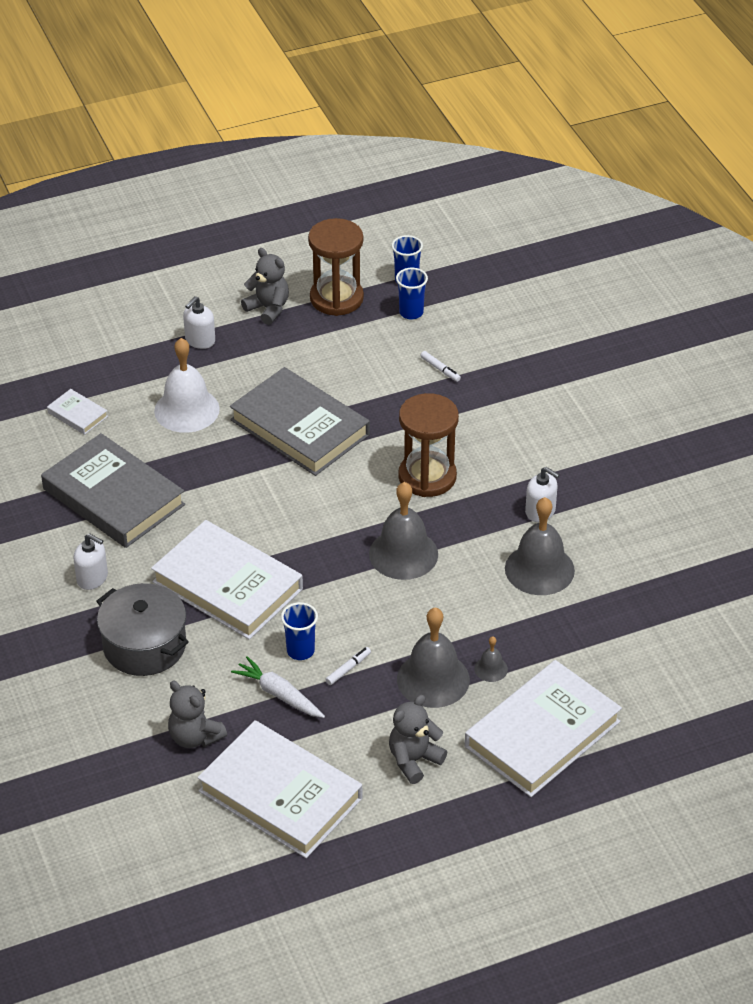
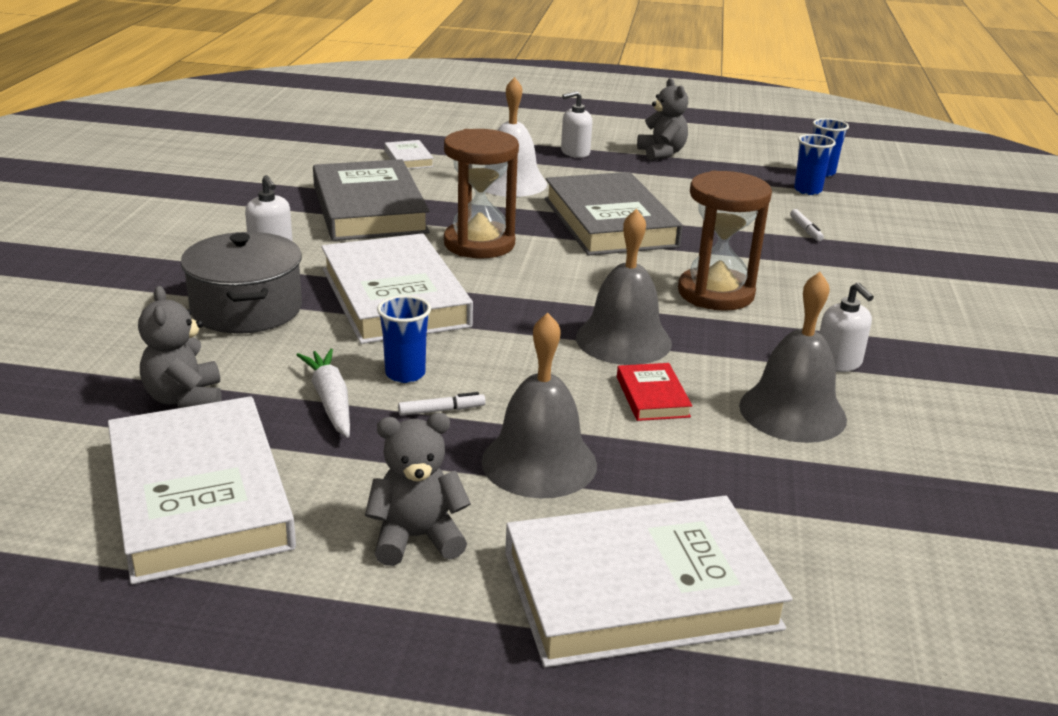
camera: 30 degrees right, 15 degrees down
brown hourglass [308,218,364,316] -> brown hourglass moved to [444,129,519,258]
grey bell [474,636,508,682] -> none
none -> red book [617,363,692,421]

